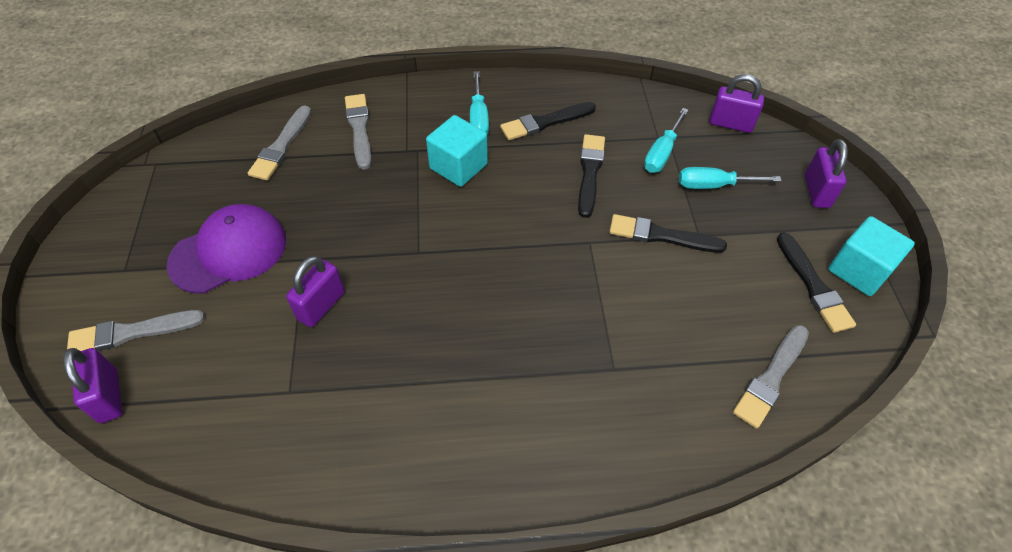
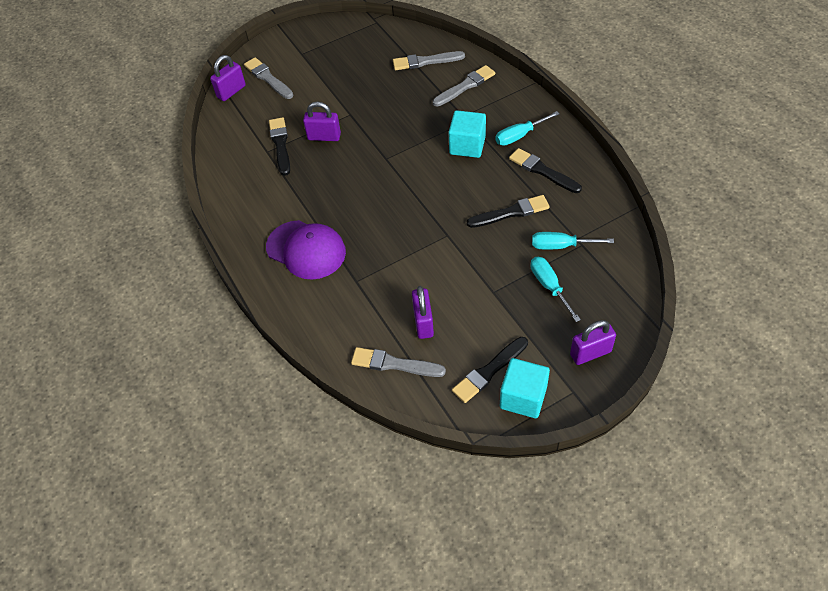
camera: 70 degrees right, 0 degrees up
purple cap [166,204,286,294] -> purple cap moved to [266,220,346,280]
black brush [610,214,727,253] -> black brush moved to [269,117,290,176]
purple padlock [709,74,764,133] -> purple padlock moved to [412,286,434,339]

